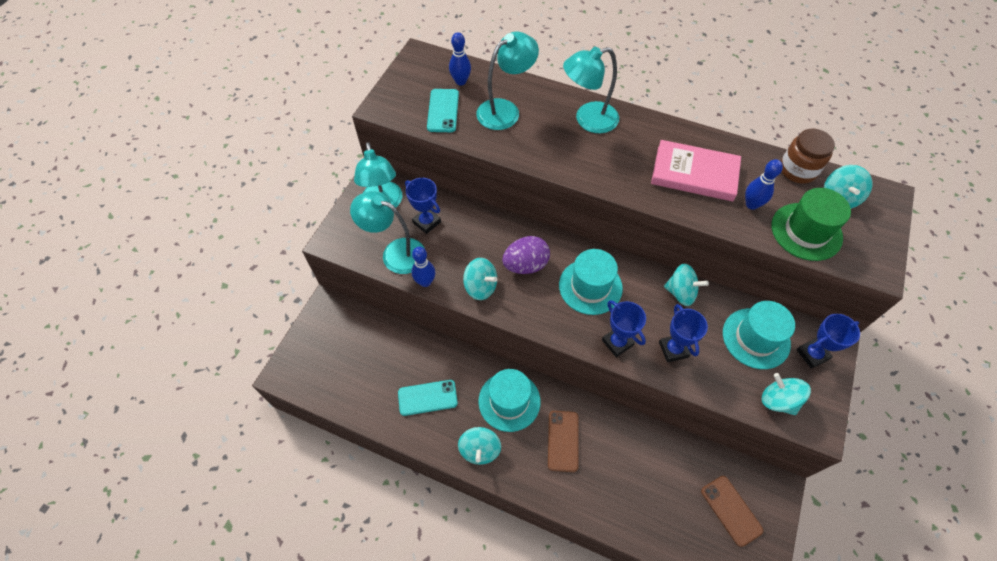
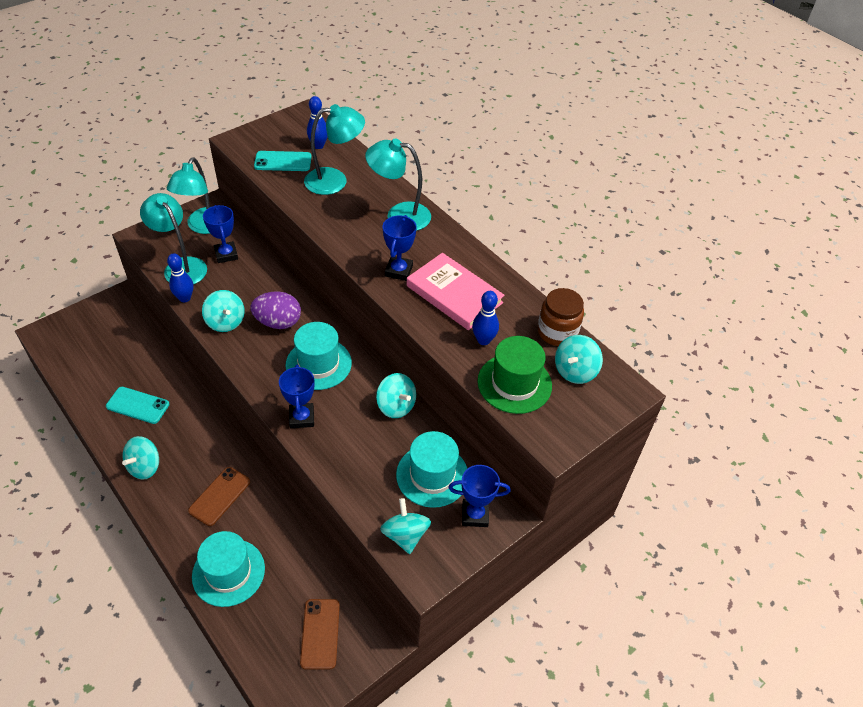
camera: 25 degrees right, 10 degrees down
turquoise phone [427,89,459,132] -> turquoise phone turned 60 degrees clockwise [254,151,312,171]
turquoise hat [478,369,541,432] -> turquoise hat moved to [192,531,265,607]
blue trophy [659,304,708,362] -> blue trophy moved to [383,215,417,281]

